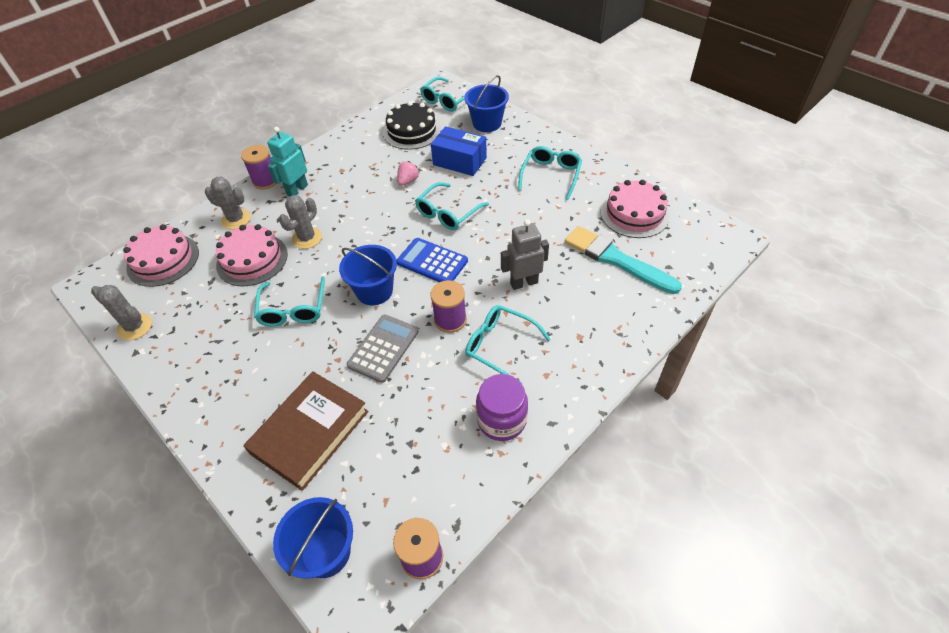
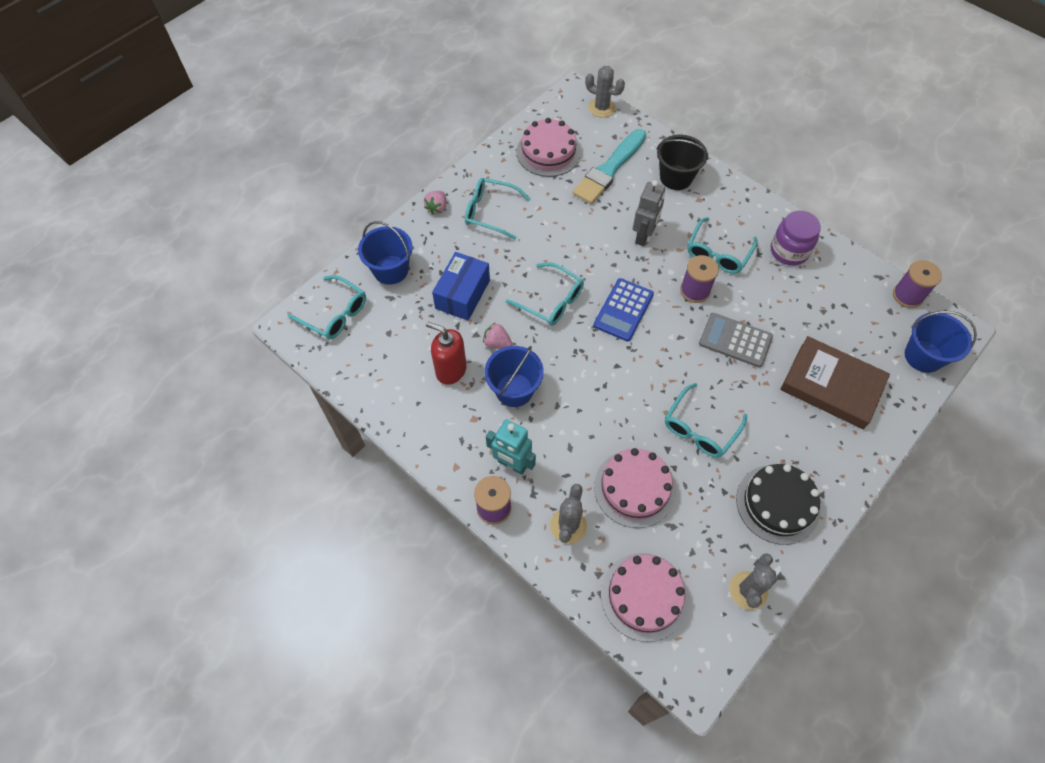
camera: 95 degrees left, 10 degrees up
turquoise glasses [254,276,325,327] -> turquoise glasses turned 135 degrees clockwise [665,383,747,458]
grey cactus [279,195,322,249] -> grey cactus moved to [585,66,625,118]
blue bucket [339,245,397,305] -> blue bucket moved to [484,346,544,407]
black cake [383,101,441,150] -> black cake moved to [736,464,820,545]
grey robot [501,219,549,290] -> grey robot turned 135 degrees counterclockwise [633,180,665,246]
none -> pink strawberry [424,191,446,214]
none -> red soap dispenser [426,322,467,385]
none -> black bucket [657,135,708,190]

